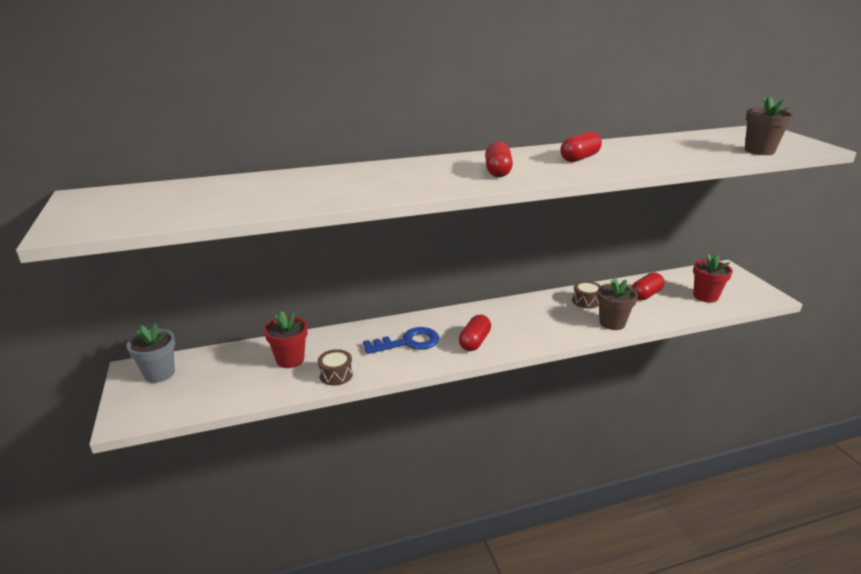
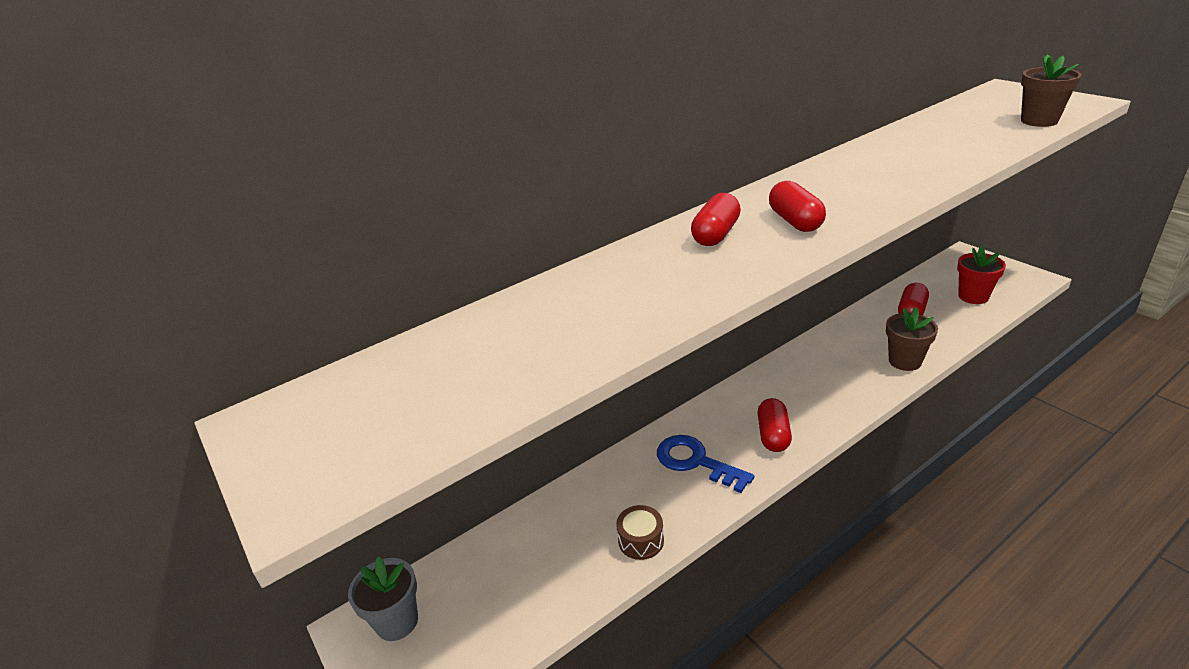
camera: 15 degrees left, 5 degrees up
red flower pot [264,311,308,368] -> none
blue key [363,327,440,354] -> blue key turned 105 degrees counterclockwise [657,435,754,493]
red capsule [560,131,602,162] -> red capsule moved to [691,193,741,246]
brown drum [572,281,600,309] -> none

